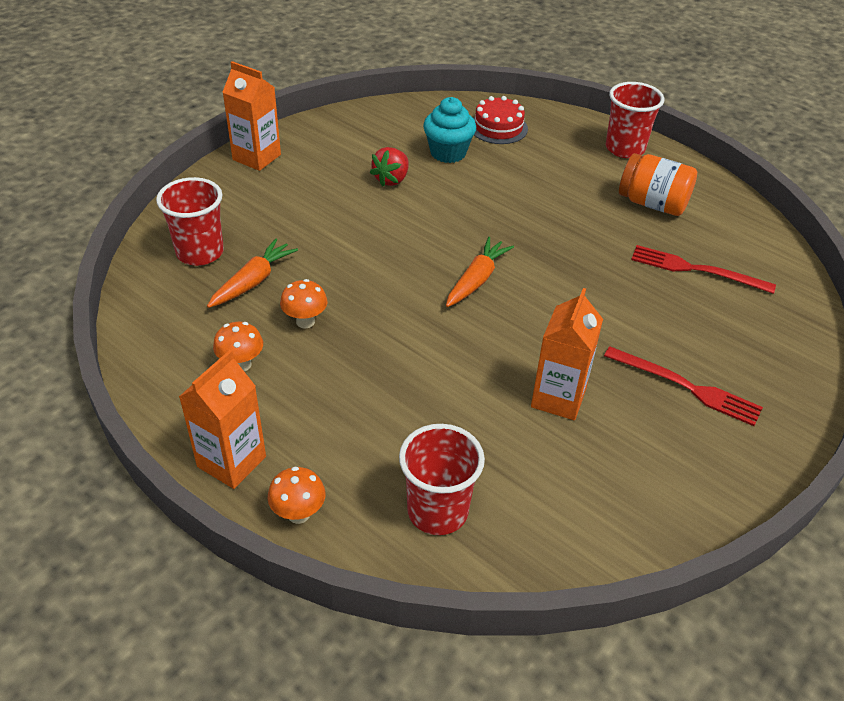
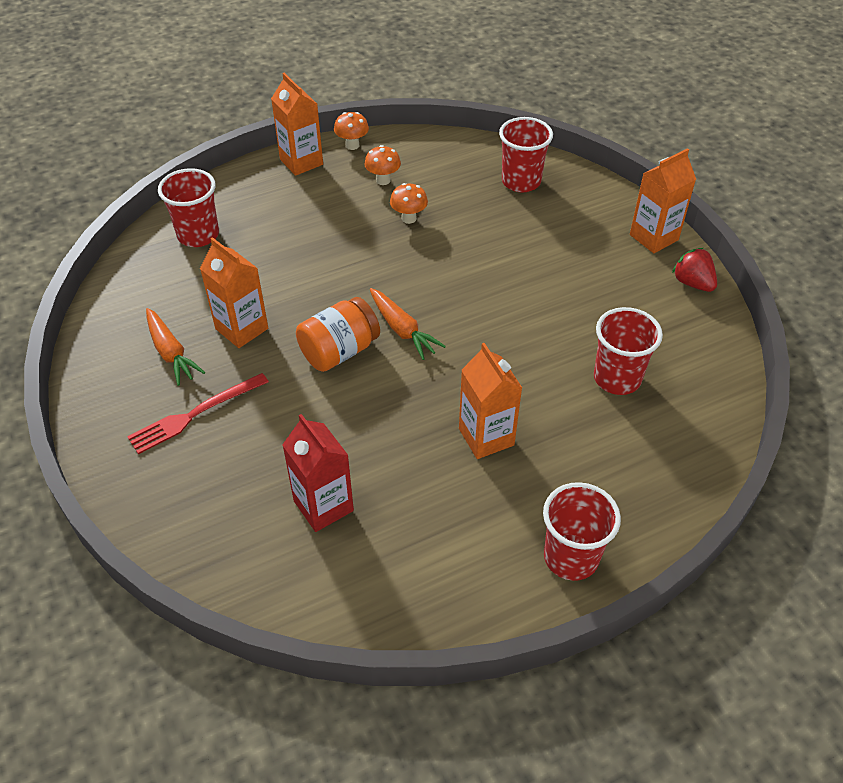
camera: 115 degrees right, 5 degrees up
orange carrot [207,239,298,308] -> orange carrot moved to [146,308,205,386]
orange mushroom [267,467,326,524] -> orange mushroom moved to [334,112,369,150]
red strawberry [370,147,409,187] -> red strawberry moved to [672,248,717,292]
turquoise cupcake [423,97,476,163] -> red cup [594,307,663,395]
red cake [473,96,528,144] -> none
orange jar [619,153,697,216] -> orange jar moved to [296,297,380,372]
red fork [631,245,776,294] -> red carton [282,414,354,532]
none -> orange carton [459,343,522,459]

